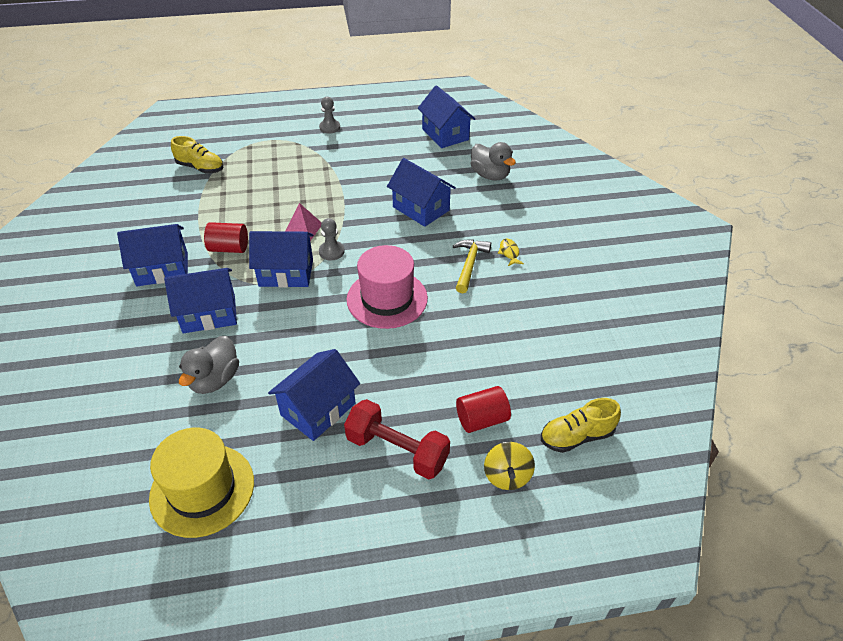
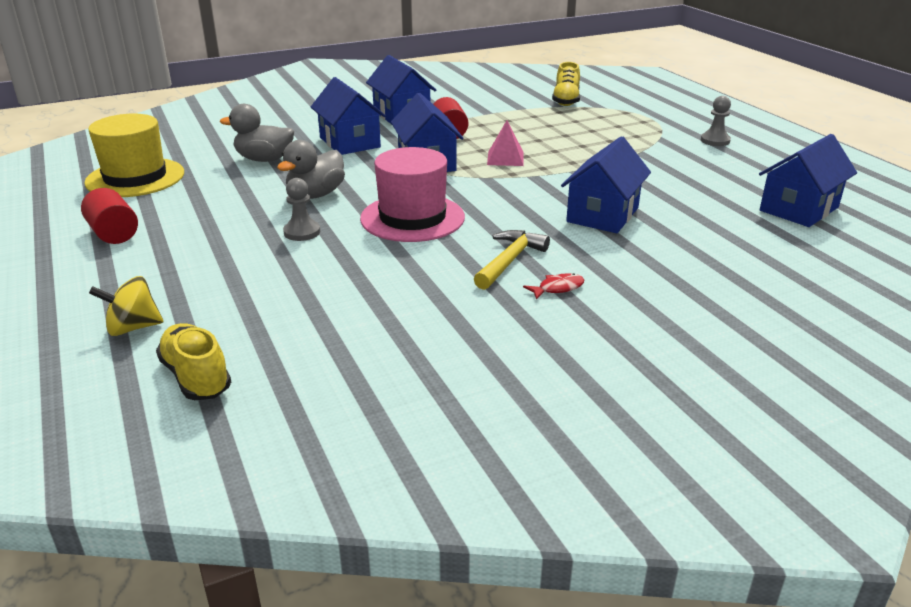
camera: 75 degrees right, 15 degrees down
blue house [268,349,360,441] -> none
grey pawn [319,218,345,260] -> grey pawn moved to [283,178,320,241]
red dumbbell [344,399,450,479] -> none
yellow hammer [453,240,491,293] -> yellow hammer turned 60 degrees counterclockwise [474,230,550,290]
red cylinder [456,386,511,433] -> red cylinder moved to [81,188,138,244]
grey duck [470,142,516,181] -> grey duck moved to [277,140,345,199]
yellow fish [498,239,524,266] -> red fish [523,273,584,300]

